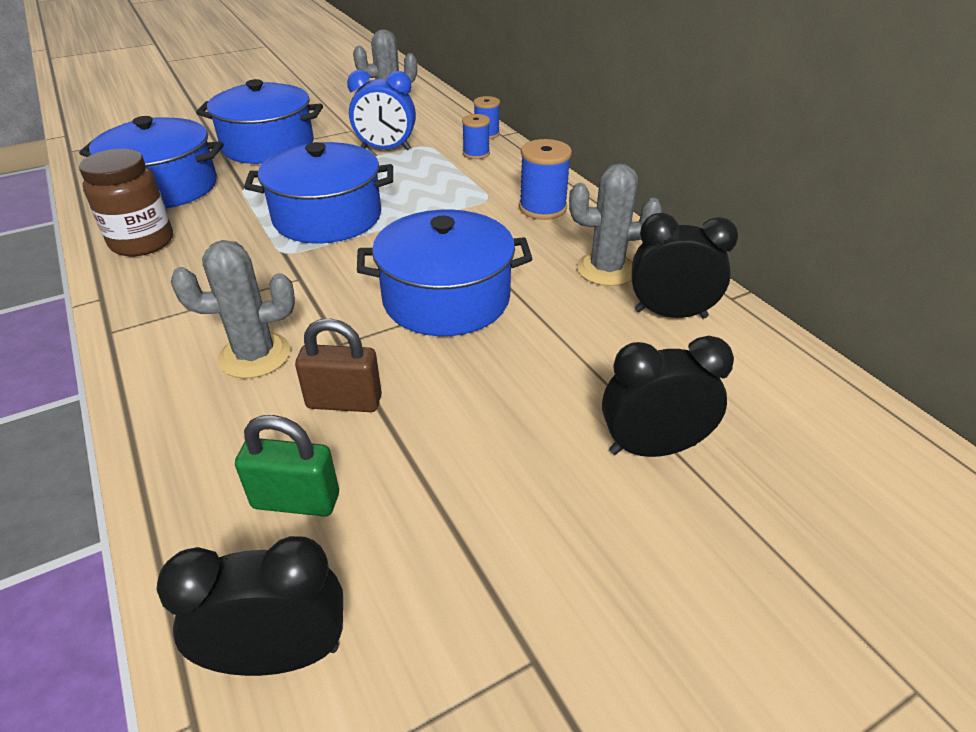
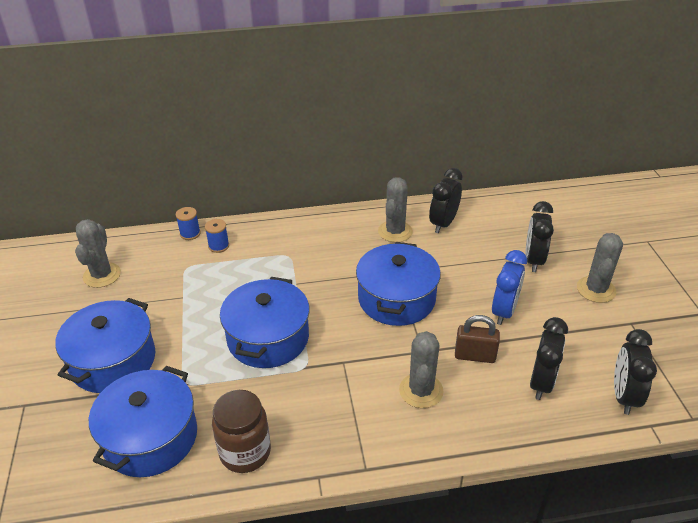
camera: 70 degrees left, 0 degrees up
green padlock [235,415,339,517] -> black clock [530,317,568,400]
brown padlock [295,318,382,412] -> brown padlock turned 75 degrees clockwise [455,315,500,363]
blue clock [347,70,416,150] -> blue clock moved to [492,250,527,325]
blue spool [519,139,572,220] -> none
none -> grey cactus [577,233,623,303]

